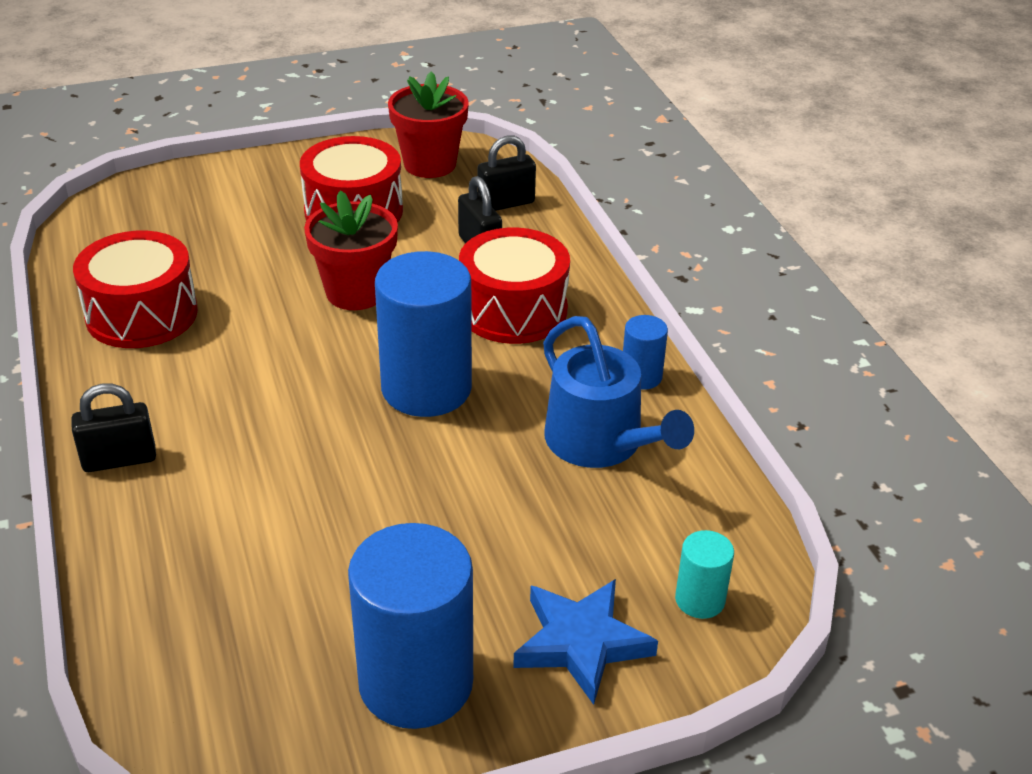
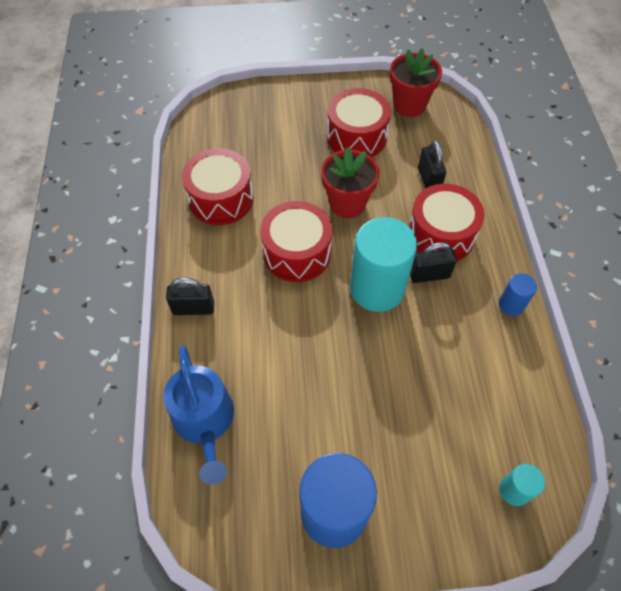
camera: 15 degrees right, 20 degrees up
blue cylinder [375,251,472,417] -> turquoise cylinder [350,217,417,312]
black padlock [478,135,536,211] -> black padlock moved to [410,242,457,283]
blue star [513,579,658,705] -> none
blue watering can [543,316,694,468] -> blue watering can moved to [163,346,234,485]
none -> red drum [260,201,332,282]

